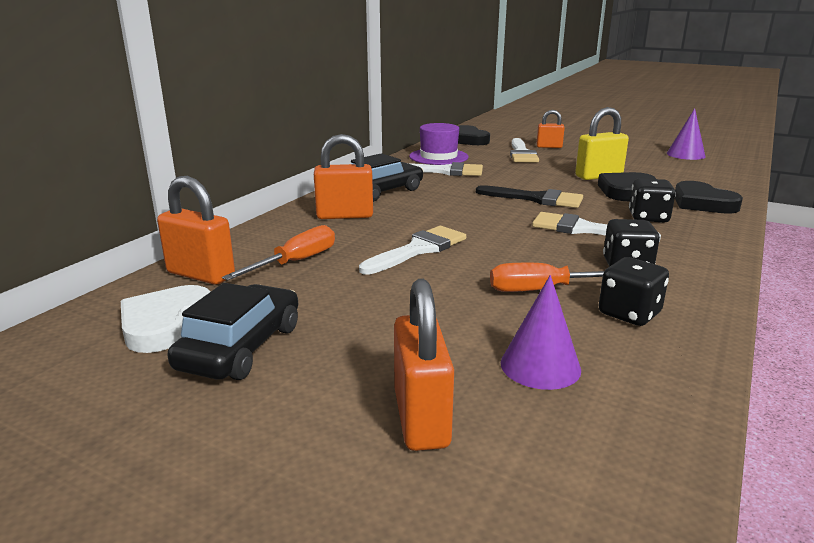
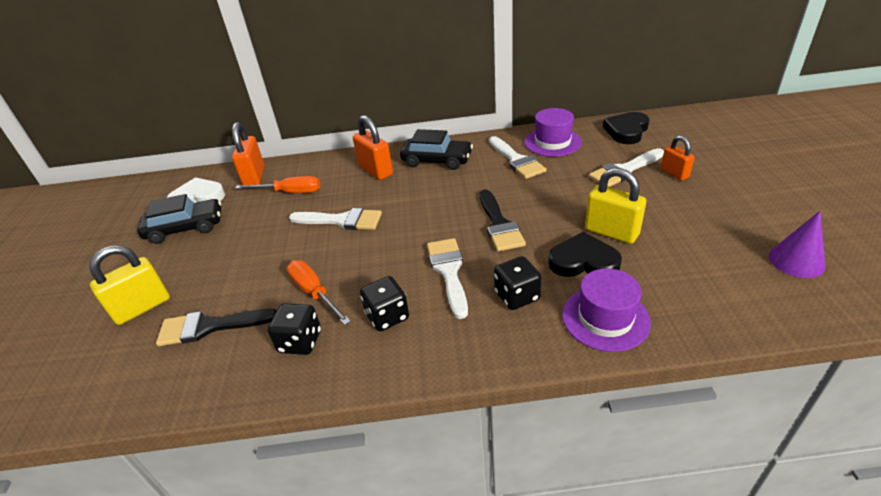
camera: 60 degrees right, 15 degrees up
orange padlock [394,279,454,451] -> yellow padlock [89,245,170,325]
purple cone [501,275,581,390] -> black brush [156,309,277,346]
black heart [675,181,743,214] -> purple hat [562,268,651,352]

